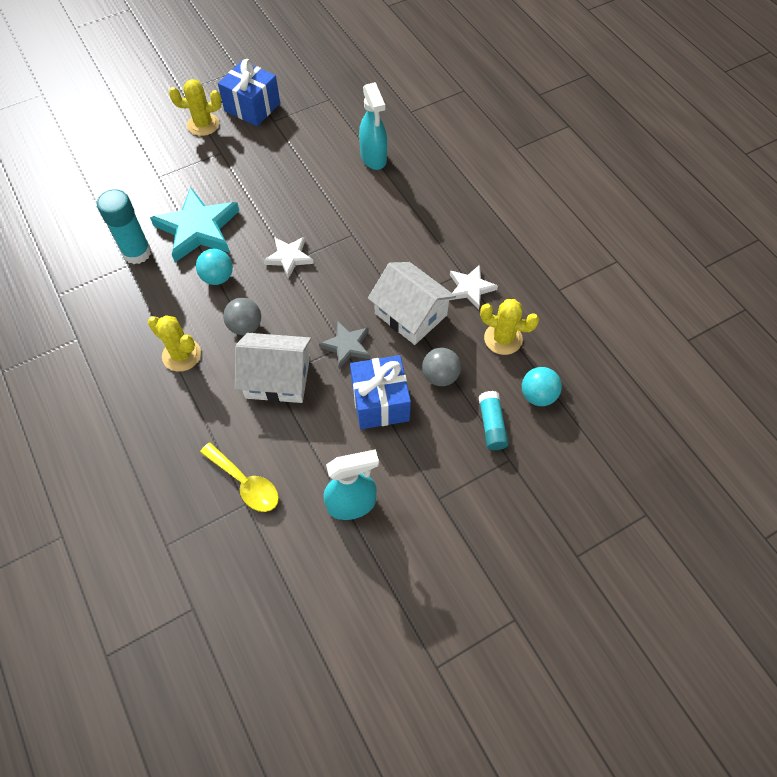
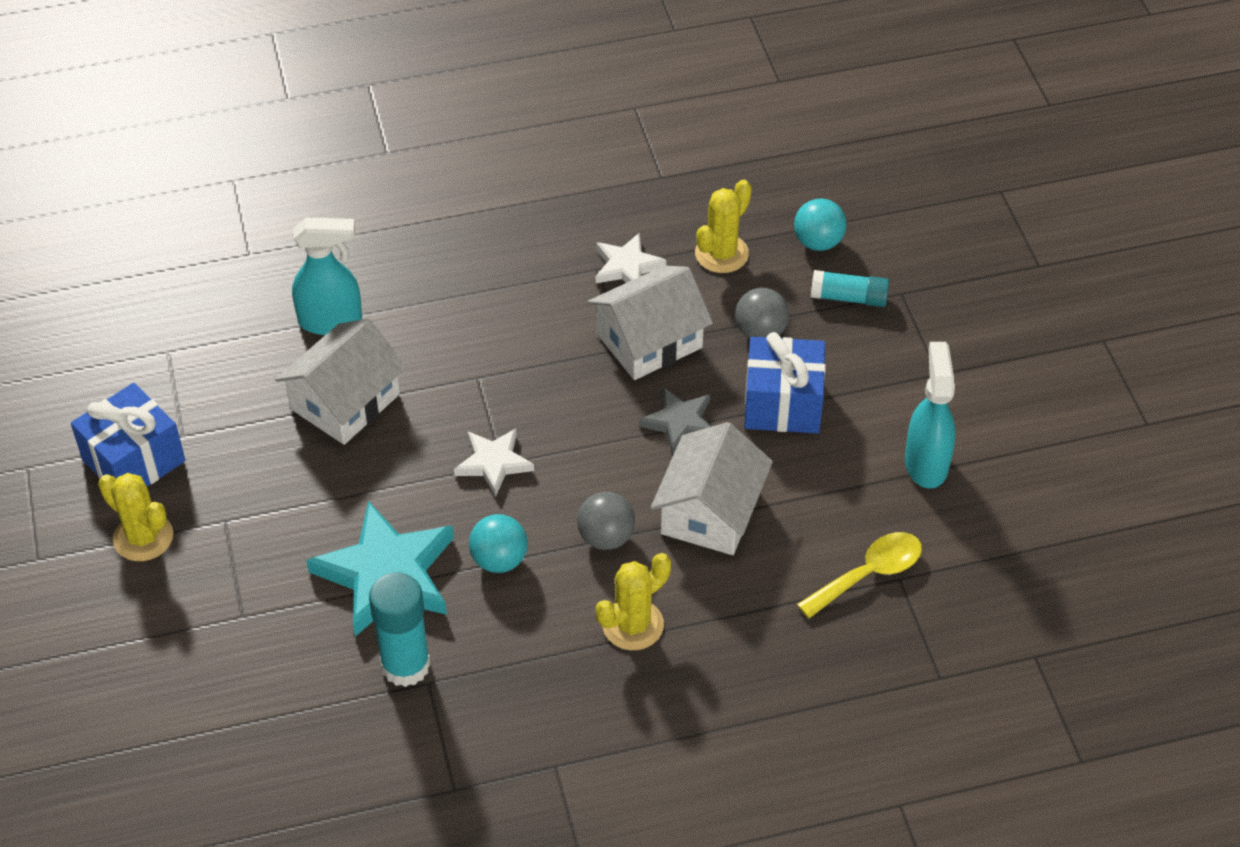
camera: 75 degrees left, 10 degrees down
yellow cactus [169,79,222,136] -> yellow cactus turned 60 degrees counterclockwise [98,473,173,561]
none -> white house [275,319,407,445]

